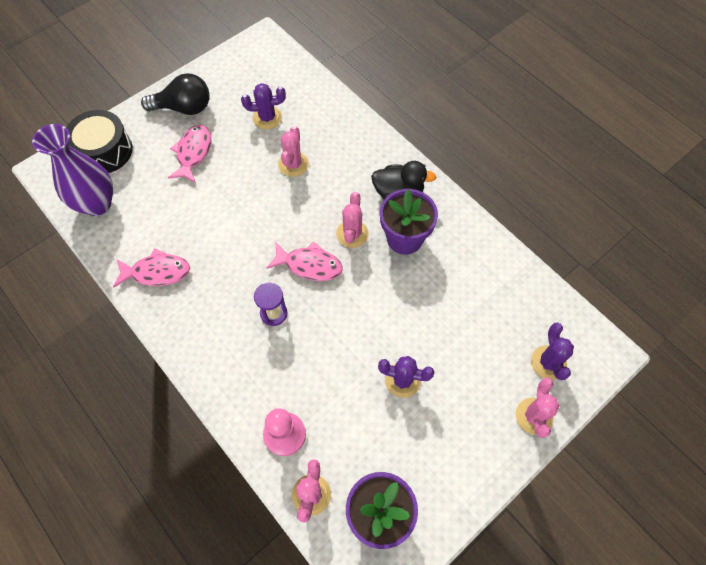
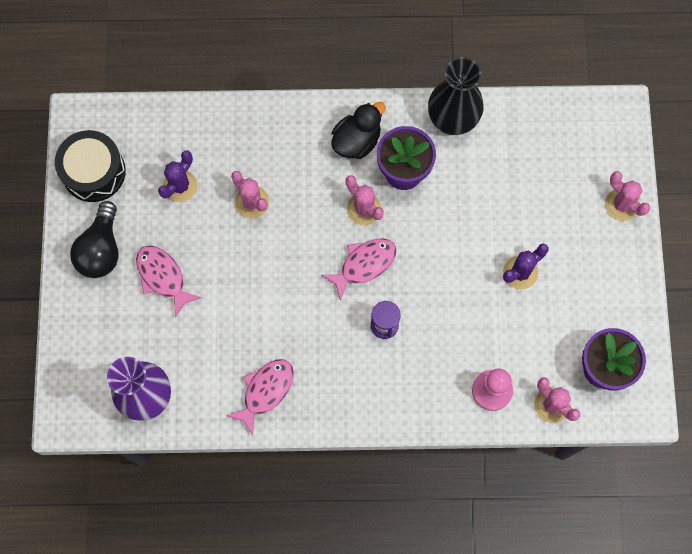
camera: 50 degrees left, 10 degrees up
black drum [66,110,133,173] -> black drum moved to [55,130,126,202]
black light bulb [141,73,210,115] -> black light bulb turned 150 degrees clockwise [70,201,118,278]
purple cactus [531,322,574,380] -> none
none -> black vase [428,57,484,135]

